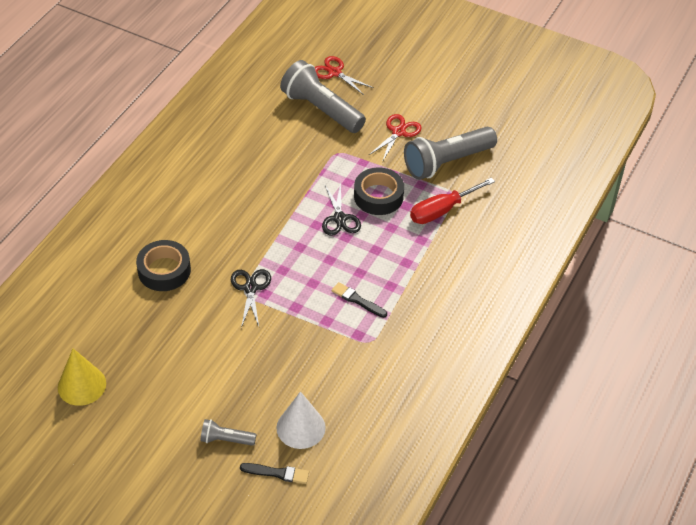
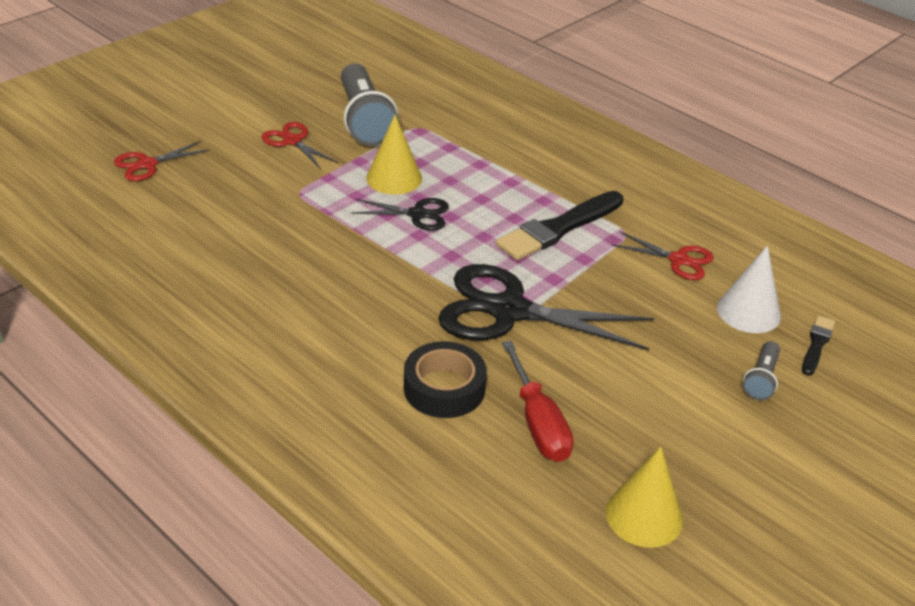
camera: 75 degrees left, 10 degrees down
black scissors [231,269,271,328] -> black scissors [438,264,654,350], size x1.97
grey flashlight [280,60,366,133] -> none
black brush [332,282,387,318] -> black brush [496,191,623,261], size x1.97
black tape [354,168,404,215] -> yellow cone [366,115,422,195]
red screwdriver [410,178,495,224] -> red screwdriver moved to [502,341,573,462]
none -> red scissors [612,231,714,280]

